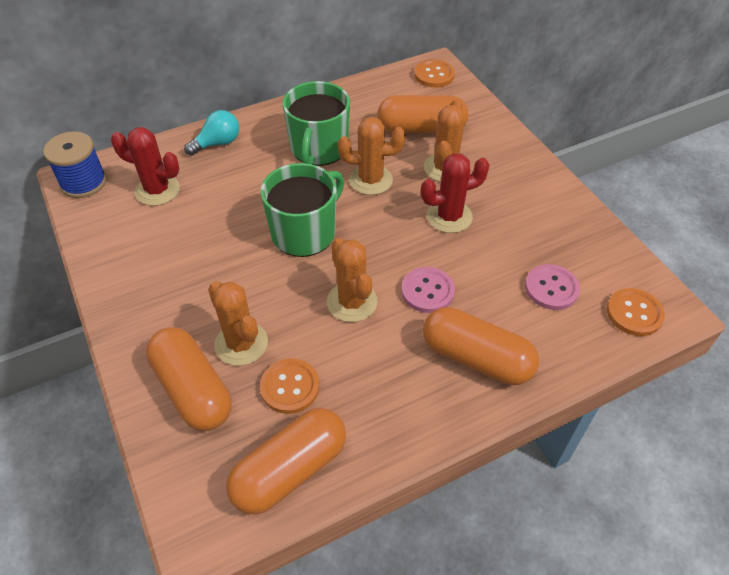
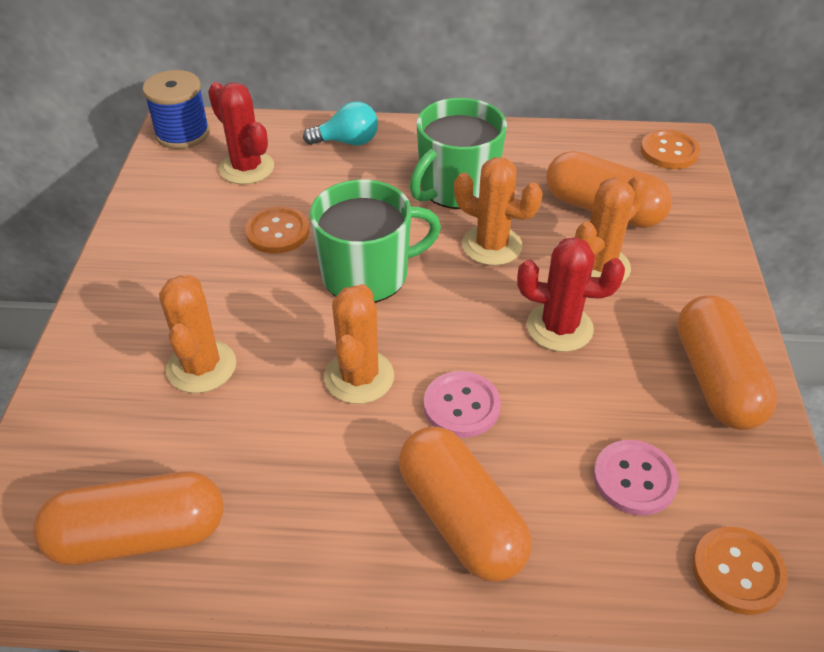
camera: 30 degrees right, 5 degrees down
orange capsule [146,327,232,431] -> orange capsule moved to [677,295,778,430]
orange button [260,358,320,414] -> orange button moved to [245,206,310,254]

